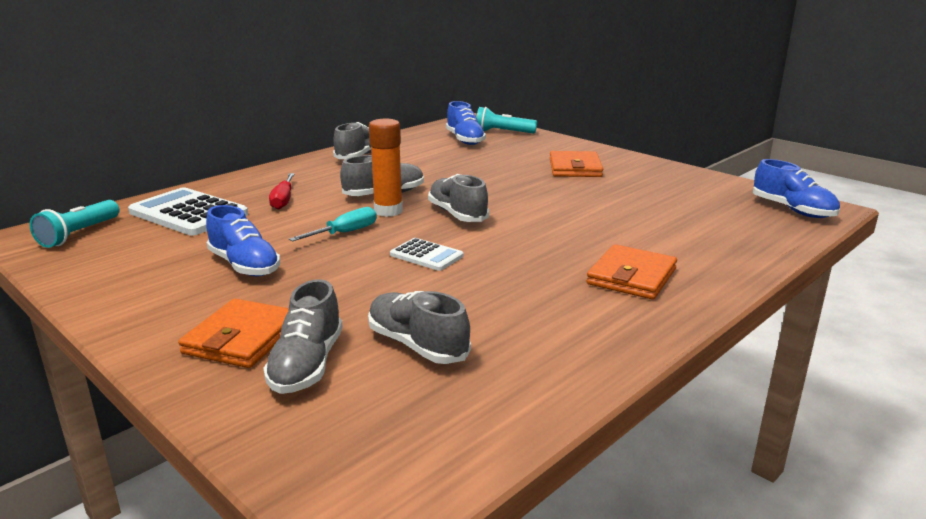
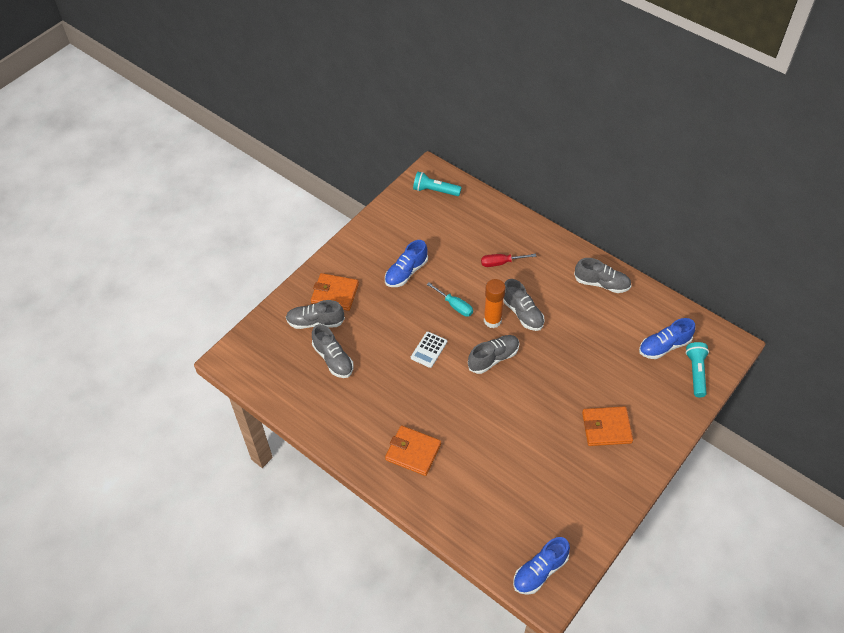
camera: 85 degrees right, 30 degrees up
white calculator [128,187,248,236] -> none
grey shoe [368,291,471,364] -> grey shoe turned 105 degrees clockwise [312,324,353,378]

